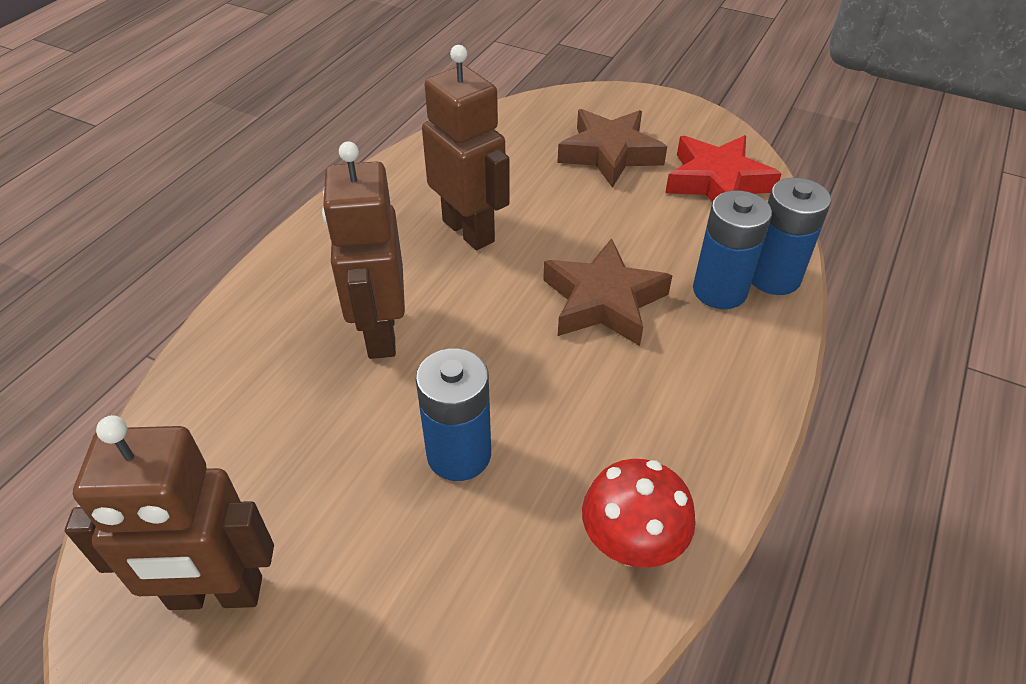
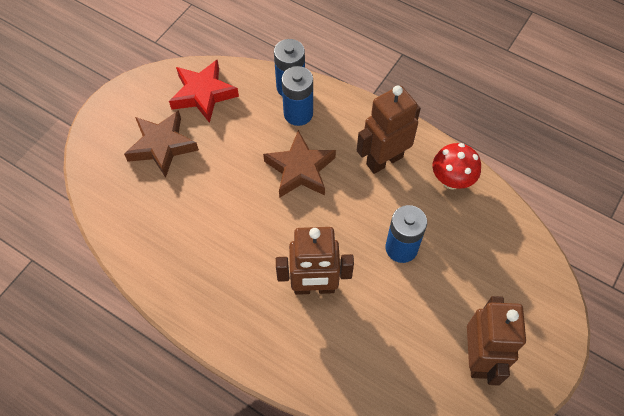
camera: 85 degrees left, 15 degrees up
brown robot [422,45,510,250] -> brown robot moved to [357,86,421,174]

